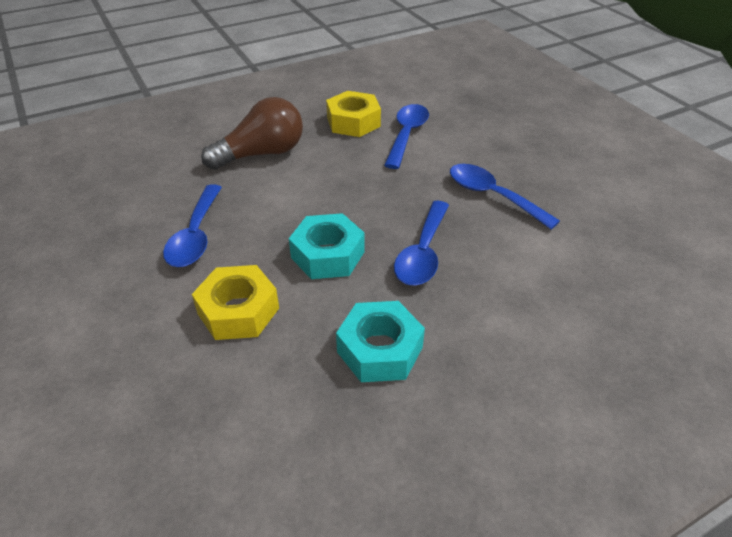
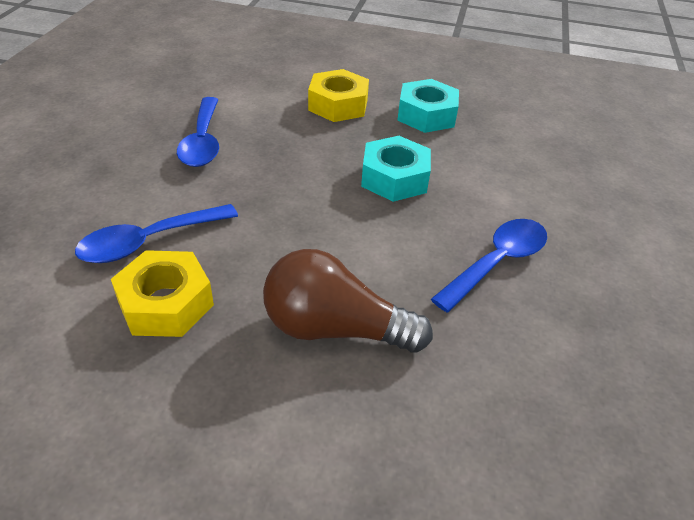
camera: 140 degrees left, 0 degrees up
yellow nut [192,265,279,340] -> yellow nut moved to [308,69,369,122]
blue spoon [394,201,449,285] -> none

